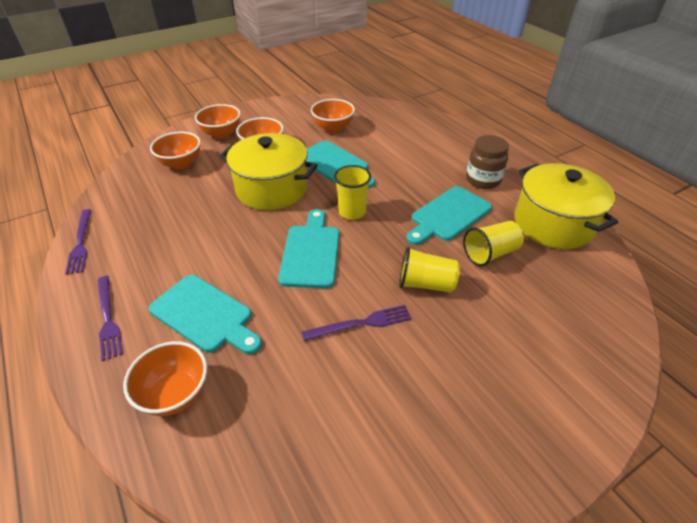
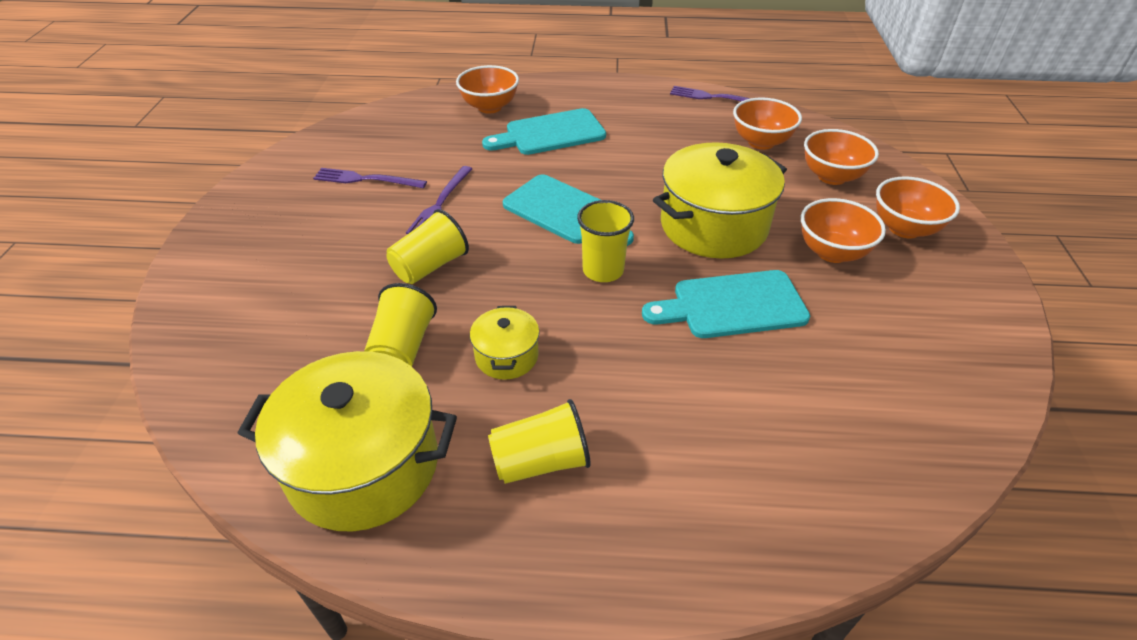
camera: 125 degrees right, 0 degrees up
purple fork [98,276,123,361] -> purple fork moved to [313,168,427,188]
orange bowl [311,99,355,133] -> orange bowl moved to [733,98,802,150]
turquoise cutting board [406,186,492,245] -> yellow pot [470,306,540,380]
brown jar [466,135,509,189] -> yellow cup [488,399,591,484]

